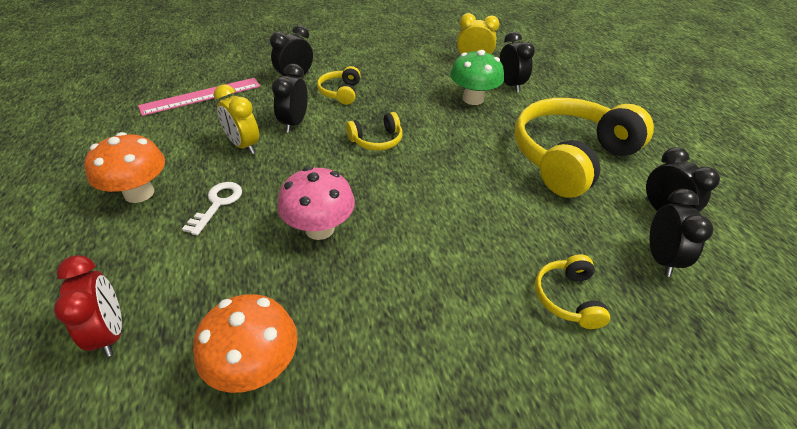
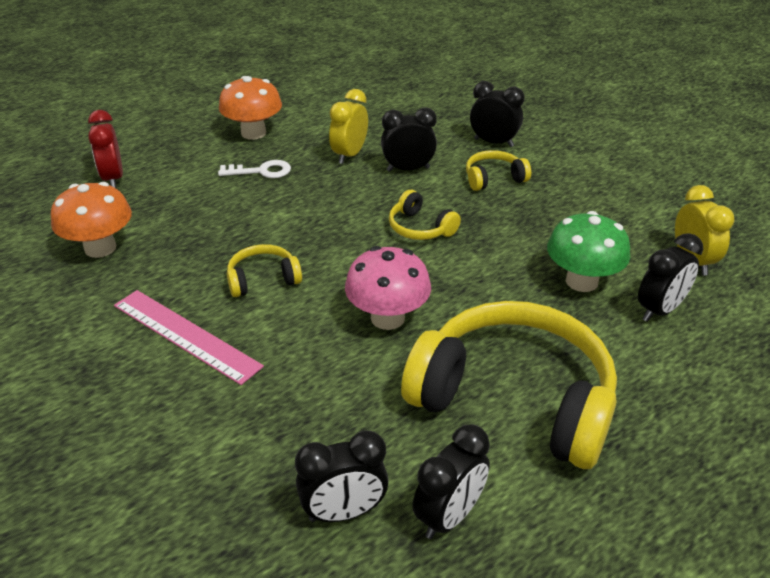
camera: 70 degrees right, 5 degrees down
red clock [54,255,122,357] -> red clock turned 120 degrees clockwise [88,110,123,188]
pink ruler [138,78,261,116] -> pink ruler moved to [114,290,264,385]
pink mushroom [278,167,355,240] -> pink mushroom moved to [345,246,431,330]
yellow headphones [535,255,610,329] -> yellow headphones moved to [227,244,302,297]

